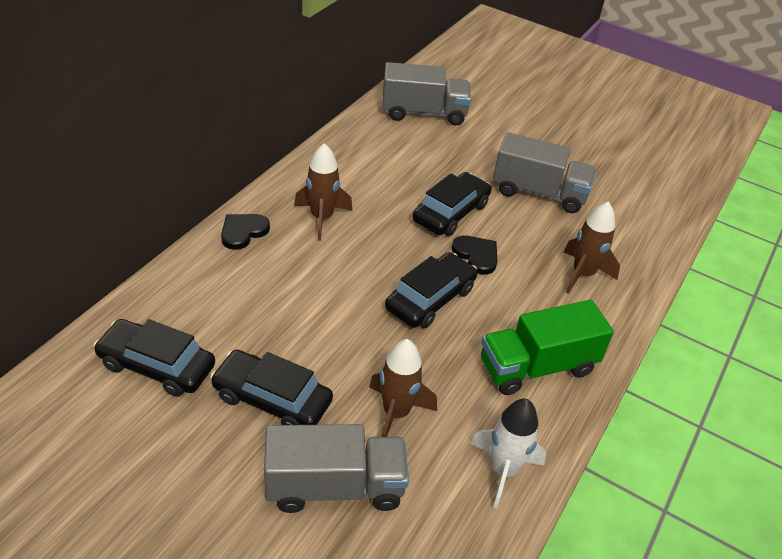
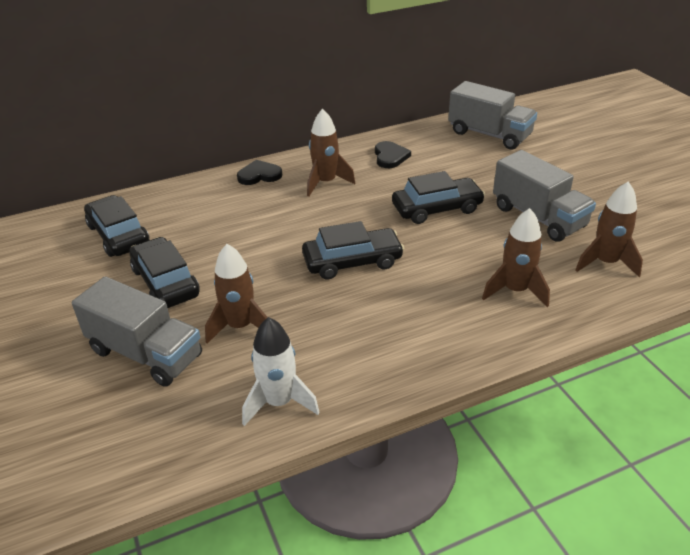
camera: 40 degrees right, 5 degrees down
black heart [452,235,497,274] -> black heart moved to [375,141,411,168]
green truck [481,300,614,395] -> none
none -> brown rocket [575,181,643,277]

